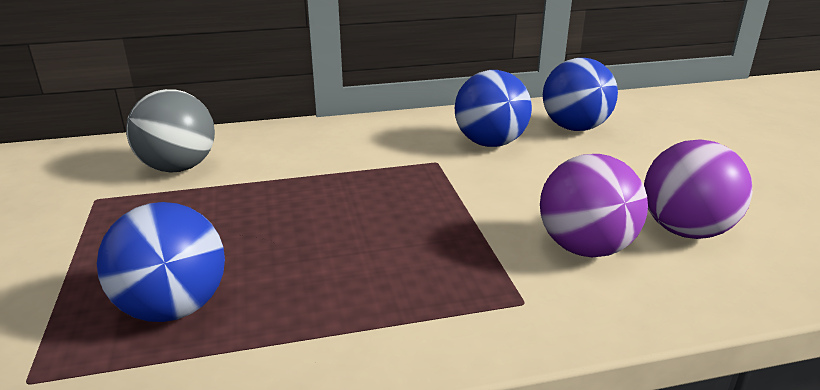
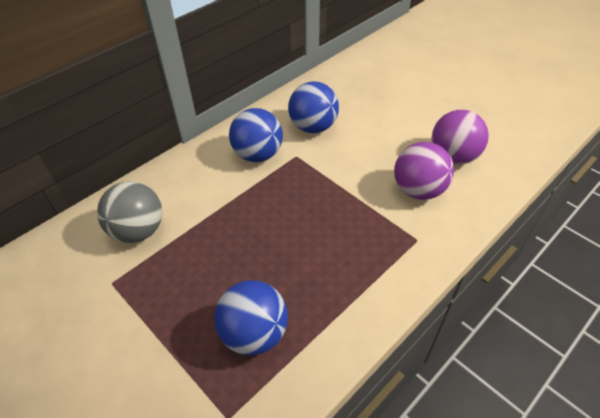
camera: 30 degrees left, 20 degrees up
blue ball [543,58,618,131] -> blue ball moved to [229,108,283,162]

